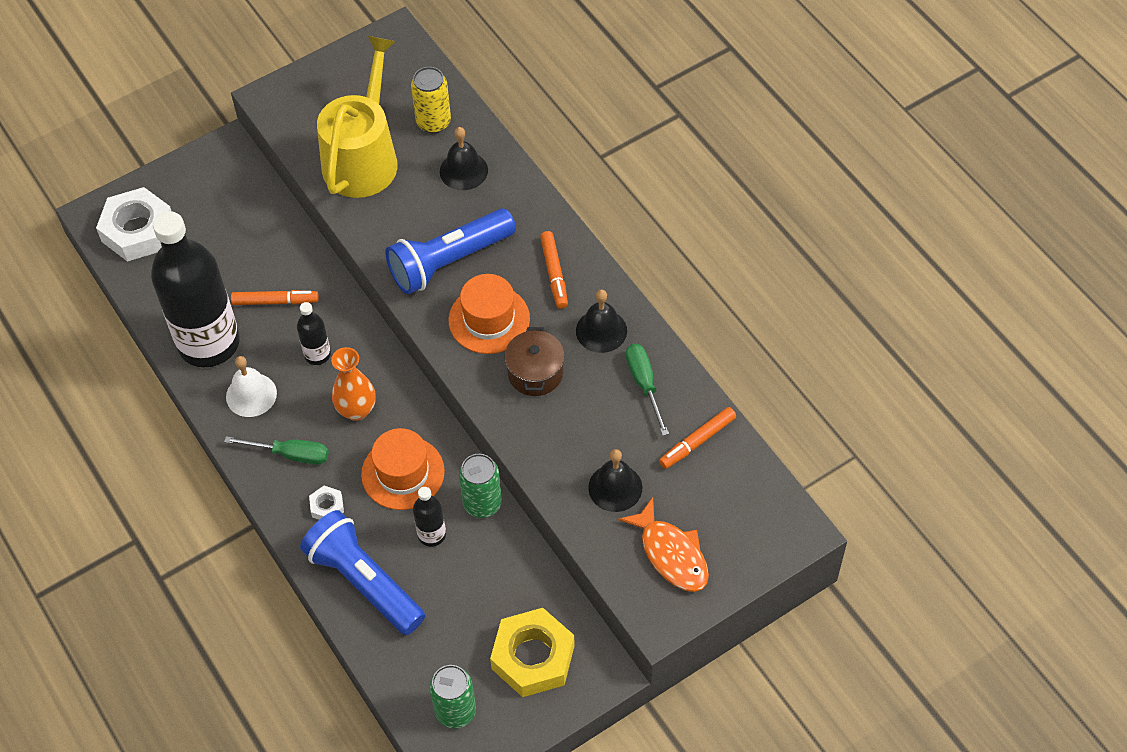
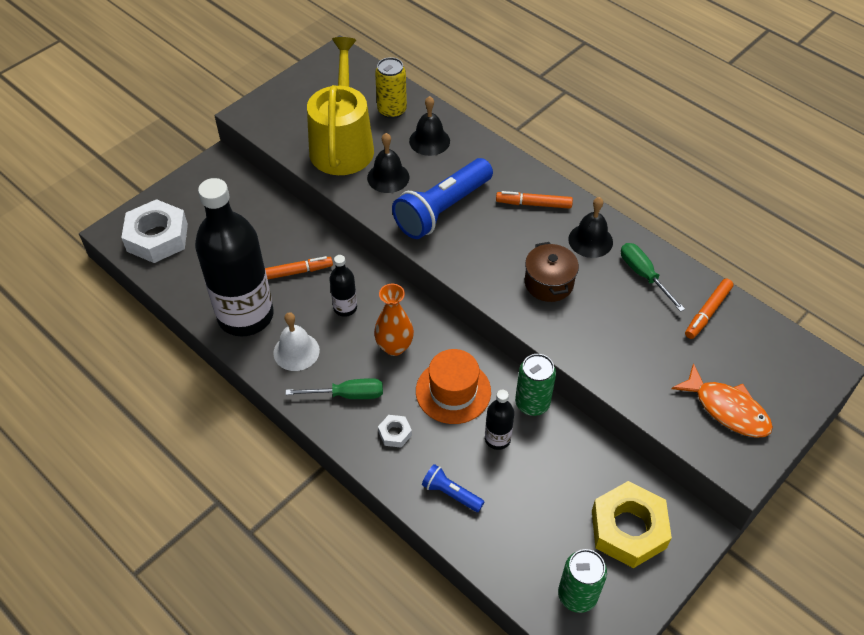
camera: 15 degrees left, 5 degrees down
blue flashlight [300,510,425,635] -> blue flashlight [422,464,484,512], size x0.48
orange hat [448,274,530,354] -> none
orange marker [540,231,568,309] -> orange marker turned 120 degrees clockwise [496,191,573,209]
black bell [588,449,642,512] -> black bell moved to [367,133,409,193]

